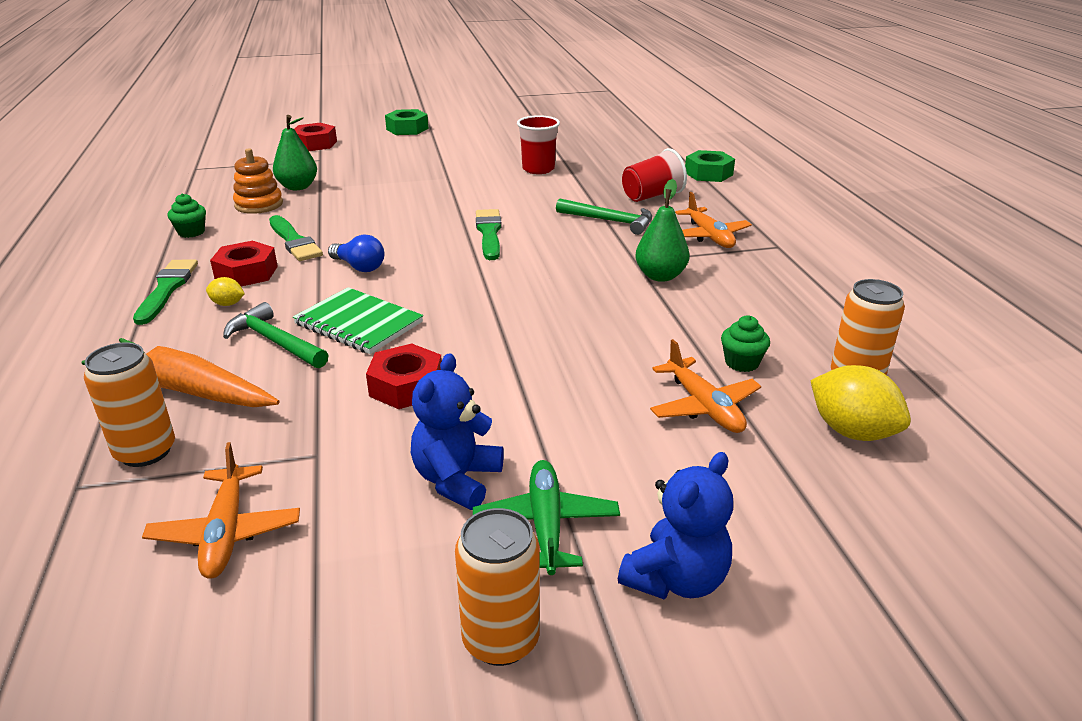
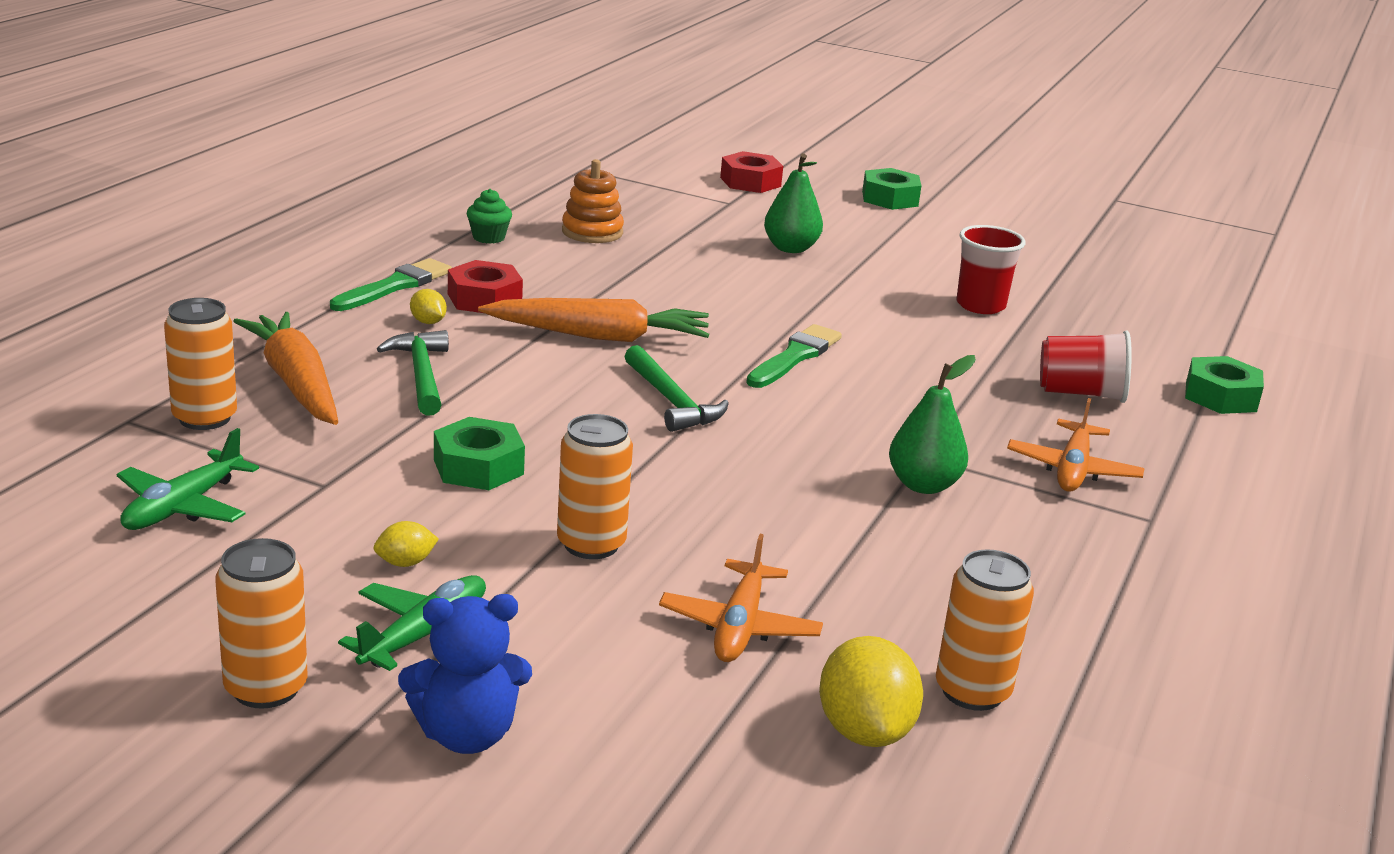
camera: 35 degrees right, 5 degrees down
orange plane [142,442,300,579] -> green plane [117,428,259,530]
green brush [269,215,323,261] -> none
green pear [273,115,317,190] -> green pear moved to [764,153,823,253]
green notebook [293,287,423,354] -> none
blue light bulb [328,235,384,272] -> orange carrot [478,298,709,342]
red nut [366,344,442,409] -> green nut [434,417,525,490]
blue teddy bear [411,353,504,510] -> yellow lemon [373,521,439,567]
green hammer [556,199,652,235] -> green hammer moved to [624,345,729,432]
green cupcake [721,316,770,372] -> none
none -> orange can [557,414,633,559]

